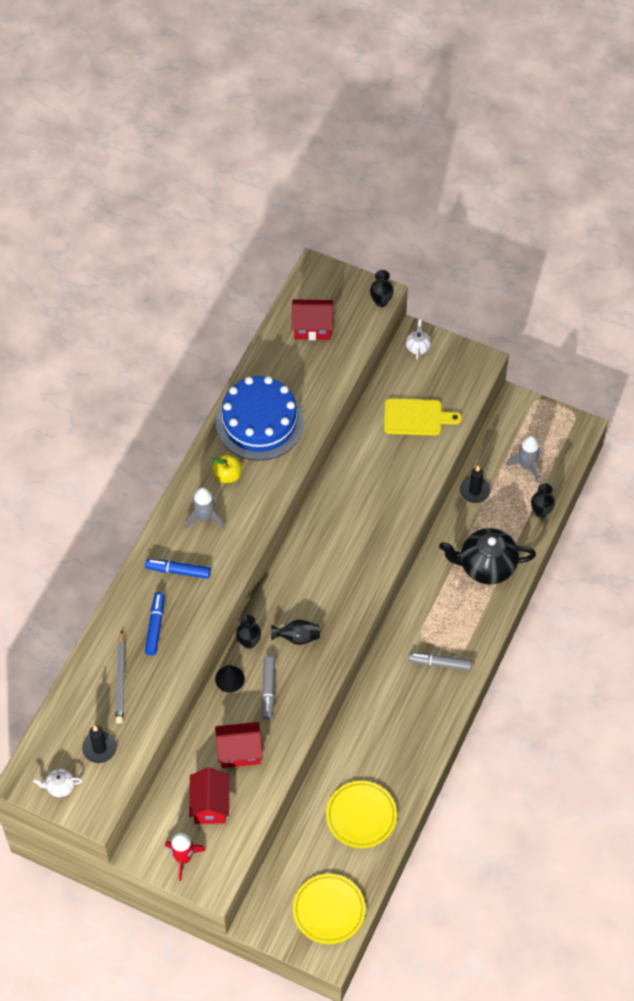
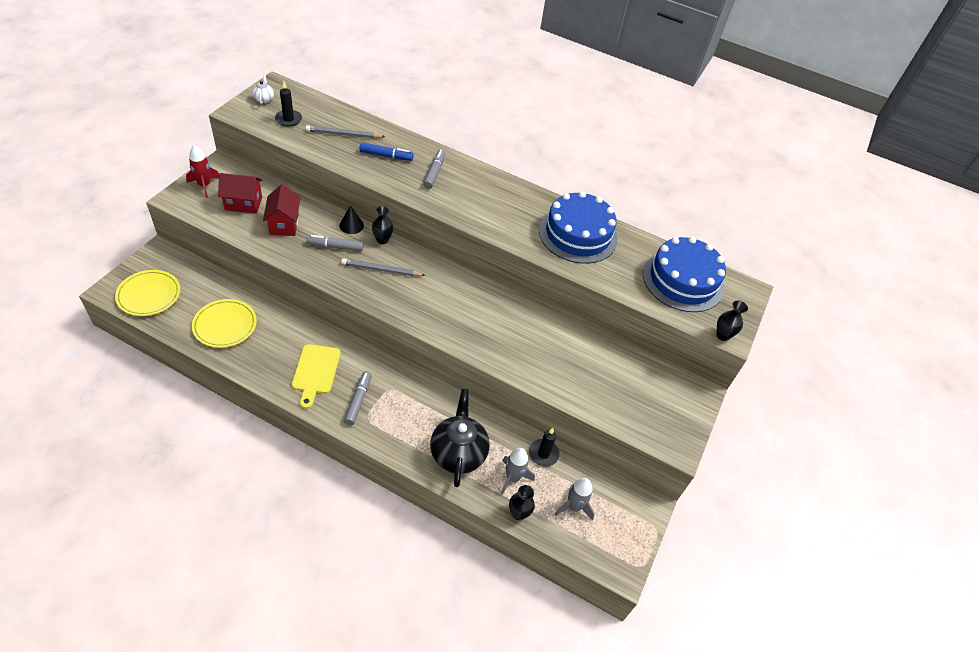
camera: 85 degrees right, 10 degrees down
blue marker [145,559,211,579] -> grey marker [423,150,445,189]
grey rocket [185,487,225,529] -> grey rocket moved to [501,448,535,495]
yellow apple [213,455,242,483] -> none
black vase [271,620,320,645] -> grey pencil [341,258,425,276]
red house [292,299,333,340] -> blue cake [643,237,726,312]
yellow cutting board [384,398,462,436] -> yellow cutting board moved to [292,344,341,409]
white teapot [406,319,431,359] -> none

